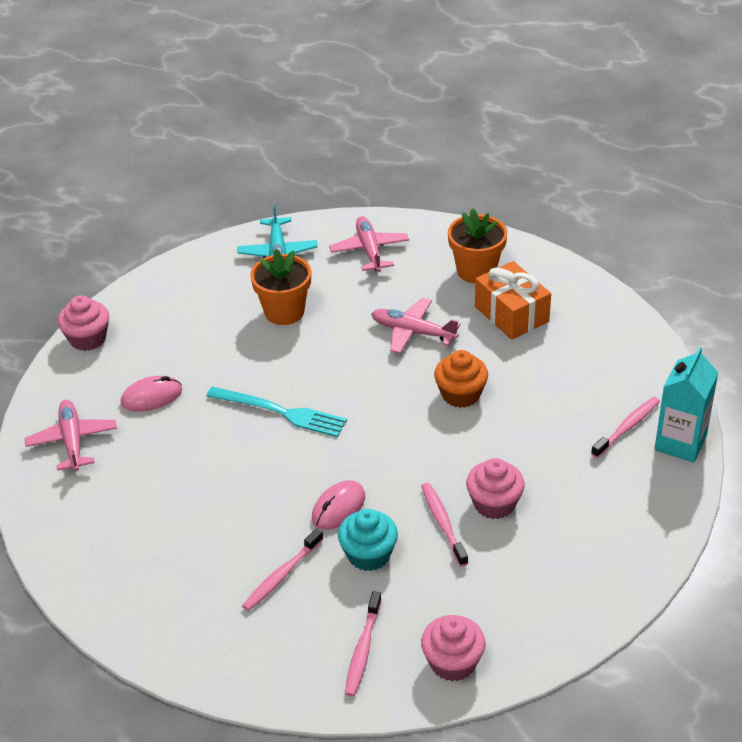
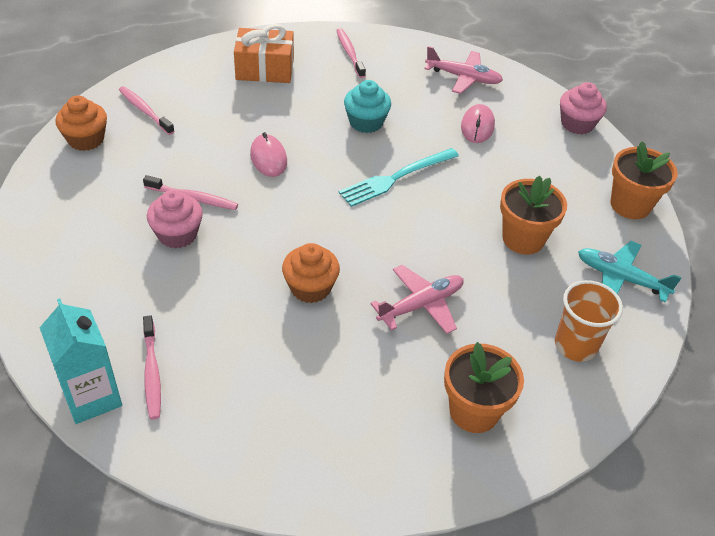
camera: 120 degrees right, 5 degrees up
pink toothbrush [242,528,324,611] -> pink toothbrush moved to [336,28,366,78]
pink plane [329,216,409,272] -> orange cup [555,280,623,362]
turquoise cupcake [338,509,398,571] -> turquoise cupcake moved to [344,80,391,133]
pink cupcake [421,615,486,681] -> orange cupcake [56,96,107,151]
orange gift [475,261,551,340] -> orange gift moved to [234,24,294,83]
none -> orange flower pot [610,141,678,219]

